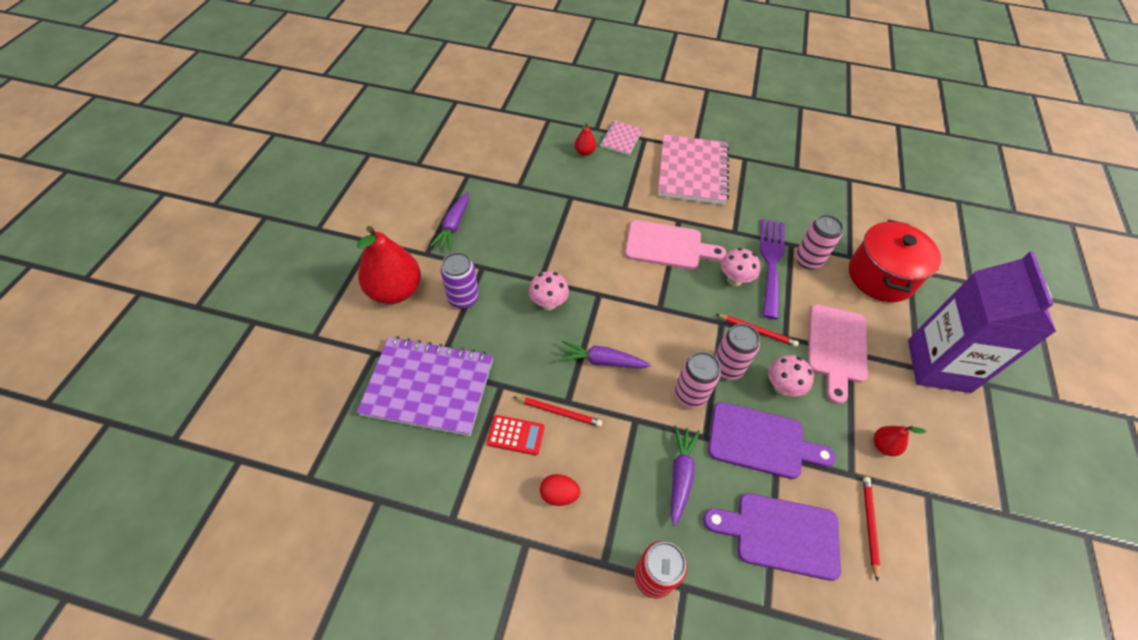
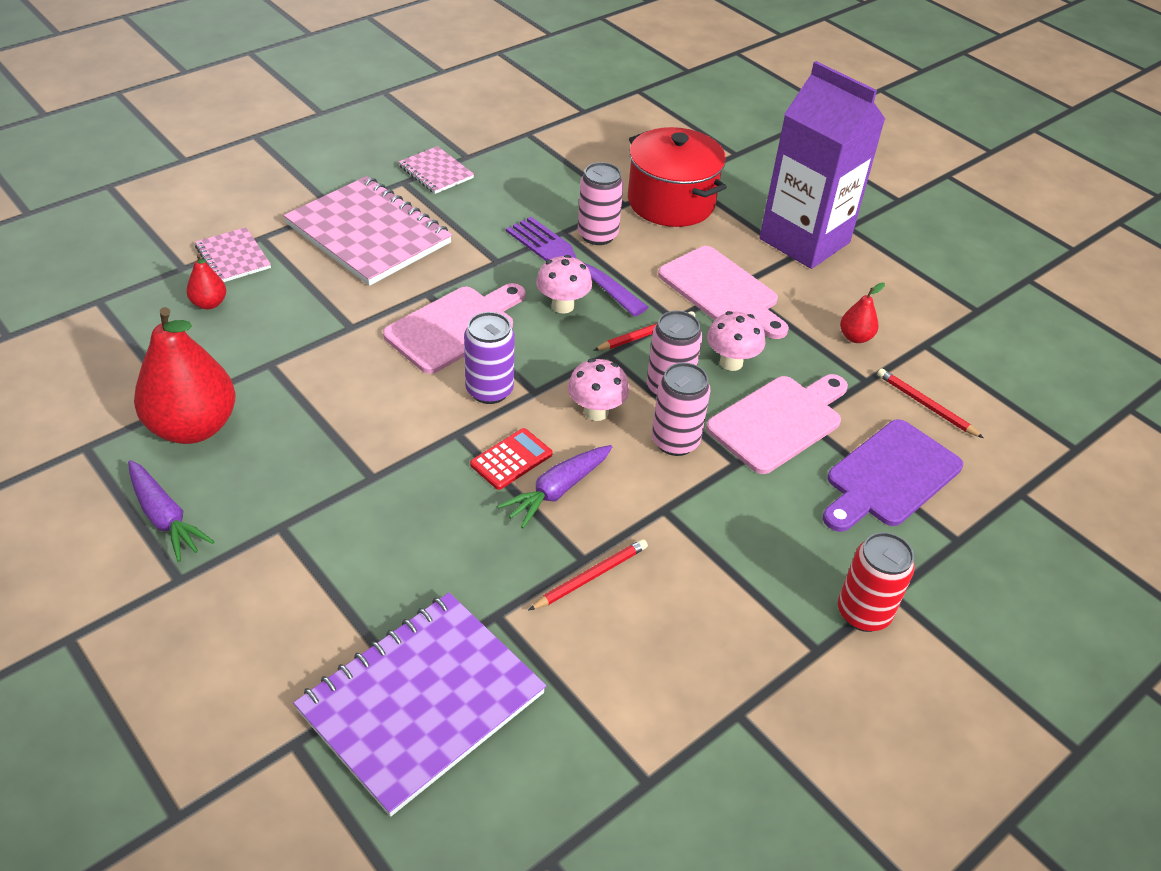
camera: 55 degrees left, 10 degrees down
red pear [357,226,421,304] -> red pear moved to [134,307,236,444]
purple can [441,252,479,309] -> purple can moved to [464,312,515,404]
red calculator [487,415,545,455] -> red calculator moved to [470,428,553,490]
pink mushroom [529,271,569,310] -> pink mushroom moved to [568,358,629,421]
red egg [540,474,580,506] -> none
purple carrot [671,425,700,526] -> none
purple cutting board [708,402,836,479] -> pink cutting board [706,374,848,474]
none -> pink notebook [398,146,474,194]

